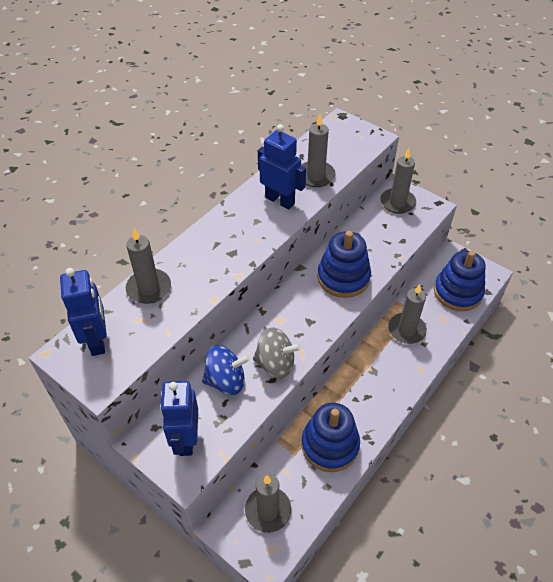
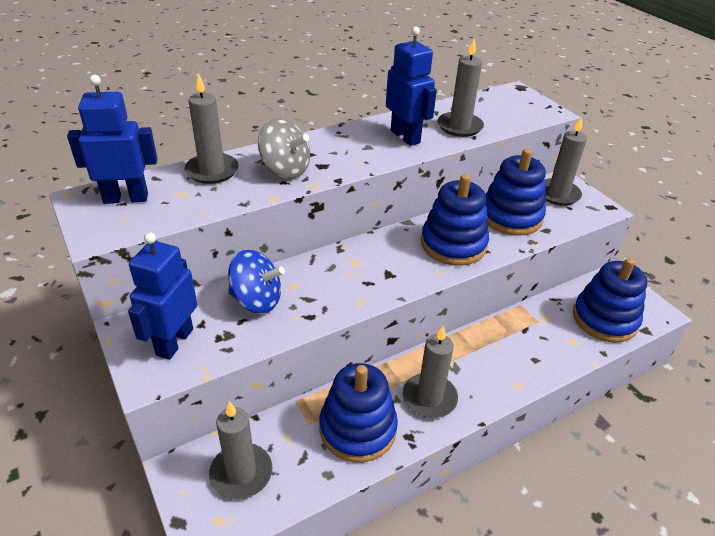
camera: 20 degrees right, 10 degrees down
blue robot [60,268,107,356] -> blue robot turned 105 degrees counterclockwise [67,75,158,204]
grey spinning top [253,327,301,379] -> grey spinning top moved to [258,118,310,179]
grey candle [388,284,427,344] -> grey candle moved to [403,326,458,418]
none -> blue stacking toy [485,149,546,236]

